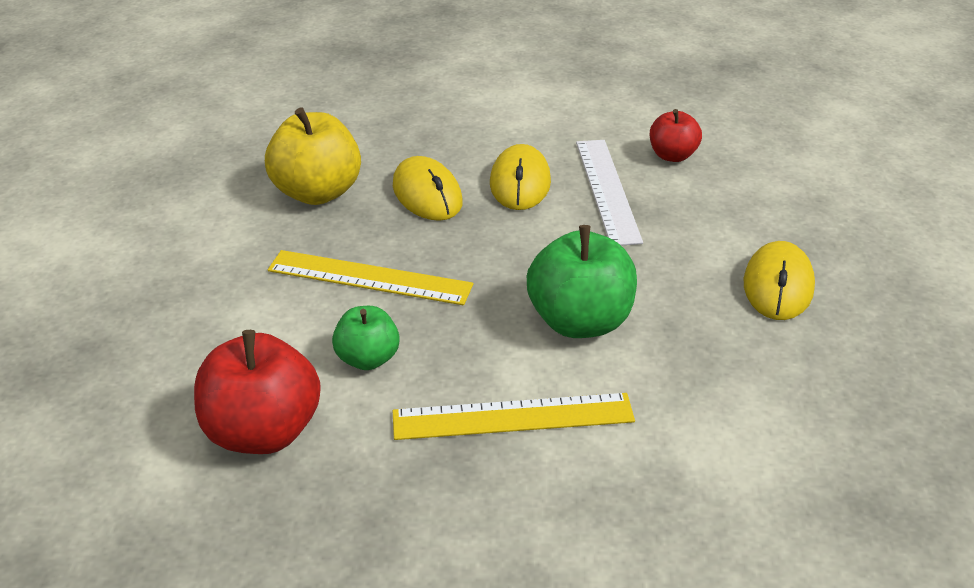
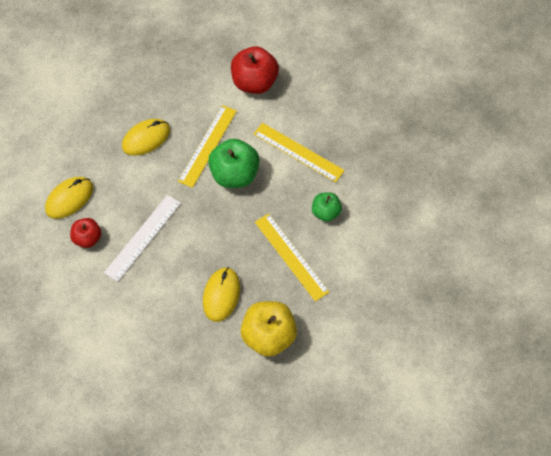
camera: 140 degrees left, 25 degrees up
red apple [194,330,321,454] -> red apple moved to [231,46,279,94]
yellow mouse [490,144,551,210] -> yellow mouse moved to [45,177,93,219]
none -> yellow ruler [178,105,237,188]

